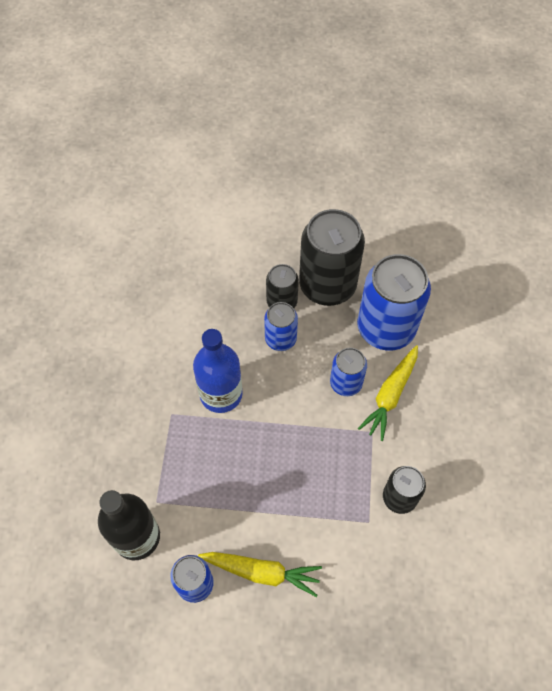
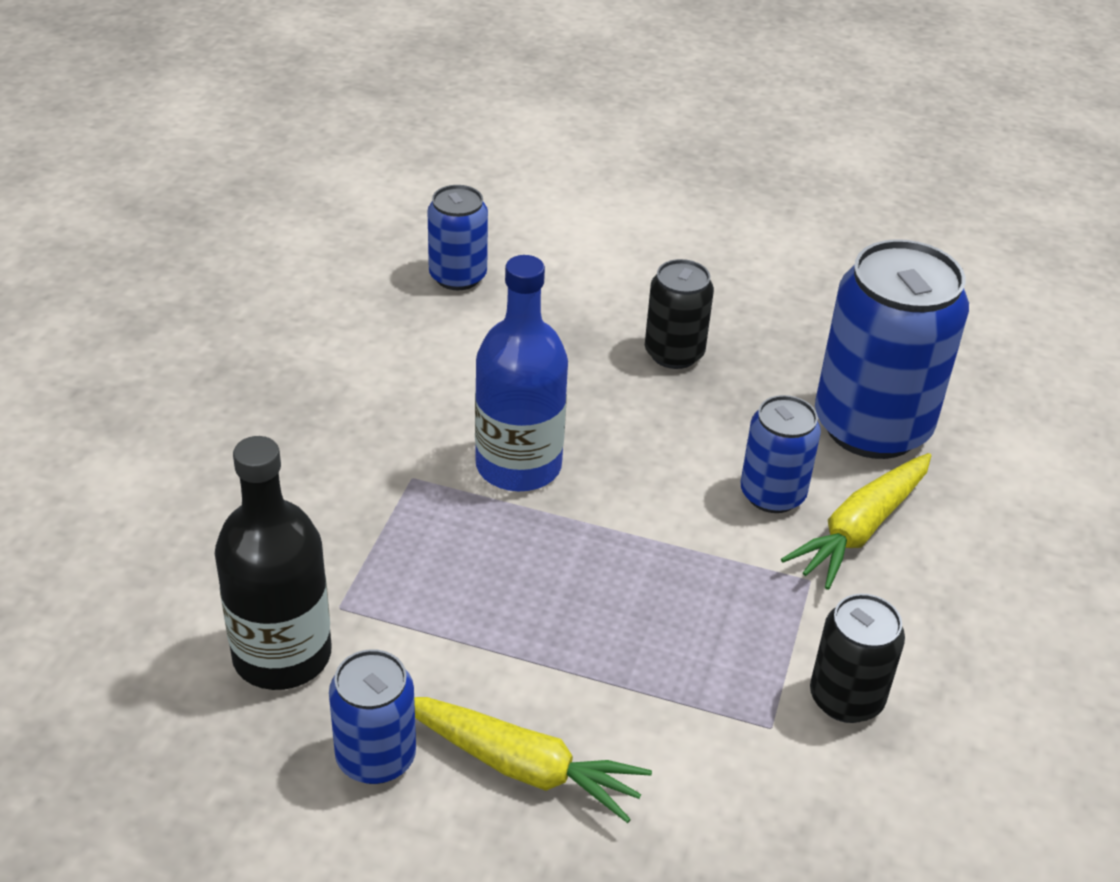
camera: 10 degrees right, 20 degrees down
blue can [264,302,298,351] -> blue can moved to [428,185,488,290]
black can [299,209,365,306] -> none

